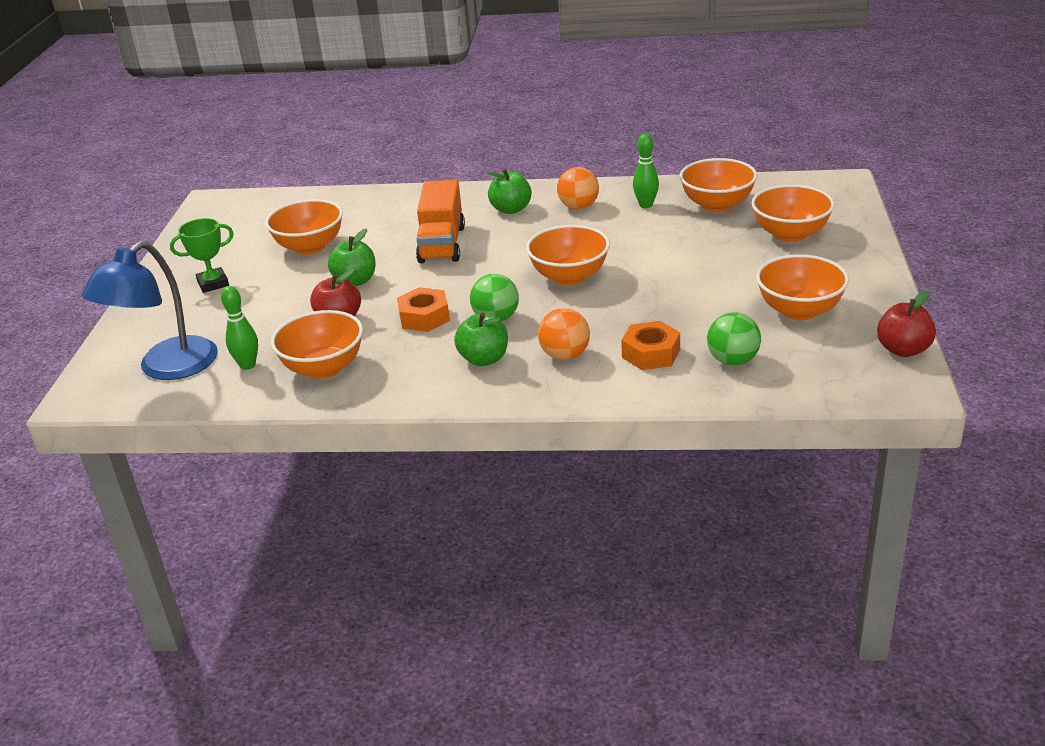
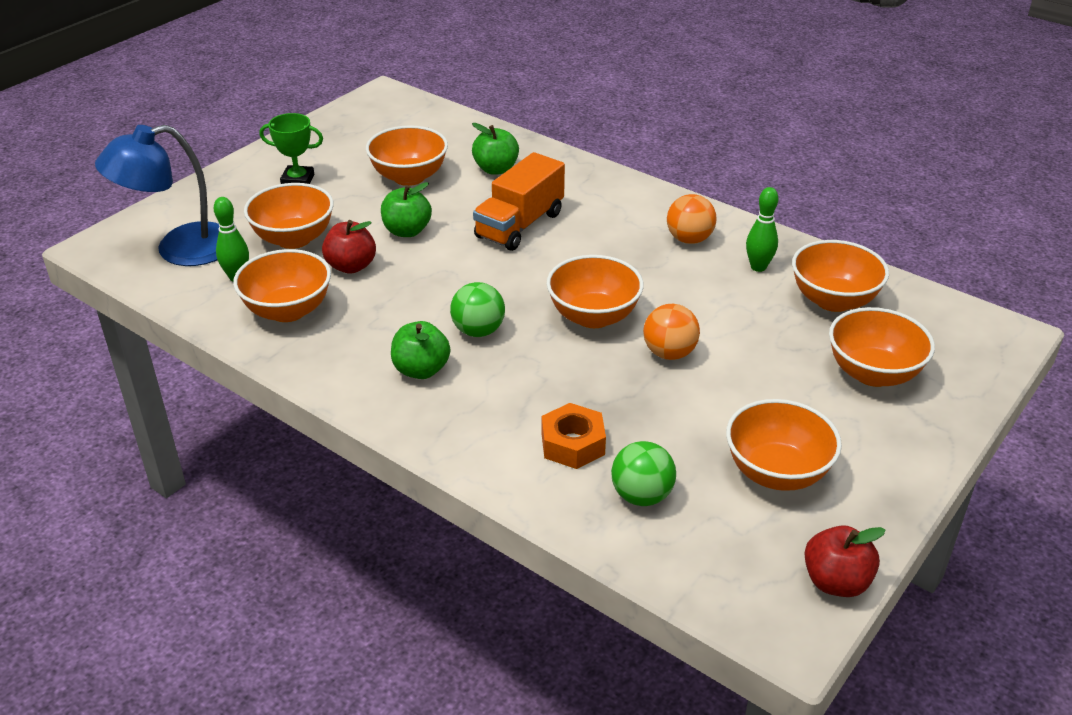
camera: 30 degrees right, 5 degrees up
orange nut [397,287,450,332] -> none
green apple [487,168,532,214] -> green apple moved to [472,123,519,175]
orange ball [538,308,590,360] -> orange ball moved to [643,304,700,360]
none -> orange bowl [244,183,334,249]

